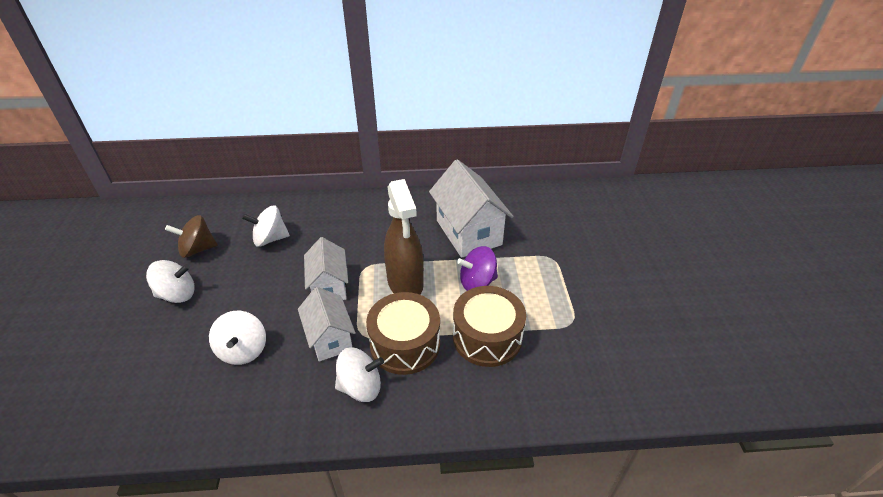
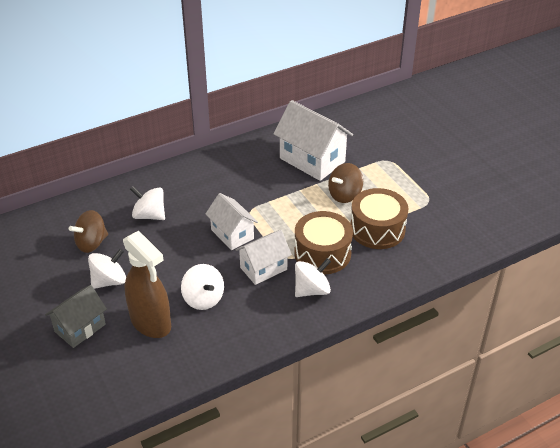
camera: 25 degrees left, 0 degrees up
white spinning top [242,205,290,247] -> white spinning top turned 60 degrees clockwise [130,186,165,220]
white house [298,287,355,361] -> white house turned 75 degrees counterclockwise [235,230,292,285]
brown spray bottle [384,179,424,295] -> brown spray bottle moved to [123,231,171,338]
purple spinning top [457,246,498,291] -> brown spinning top [328,163,363,203]
none -> grey house [45,285,107,348]

